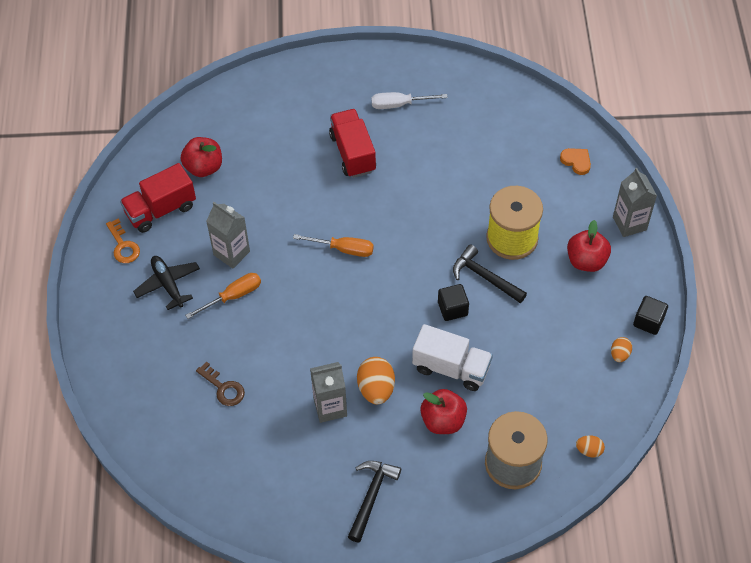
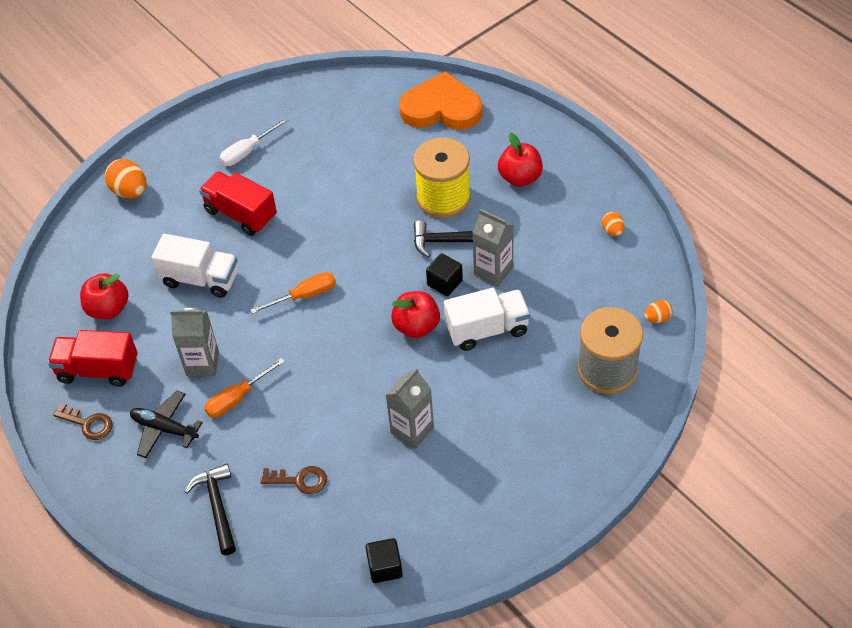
camera: 35 degrees left, 5 degrees down
orange key [106,219,140,263] -> brown key [53,403,113,440]
red truck [120,163,196,233] -> red truck turned 75 degrees clockwise [48,330,137,387]
orange screwdriver [185,273,261,319] -> orange screwdriver turned 150 degrees counterclockwise [204,358,285,418]
black hammer [348,461,401,542] -> black hammer moved to [184,464,236,555]
orange egg [357,357,395,404] -> orange egg moved to [105,159,147,199]
red apple [420,389,467,434] -> red apple moved to [391,291,440,338]
orange heart [560,148,591,175] -> orange heart [399,71,483,130], size x2.36
grey carton [613,168,657,237] -> grey carton moved to [472,209,514,286]
black cube [633,296,668,335] -> black cube moved to [365,538,403,583]
none -> white truck [151,234,238,298]

